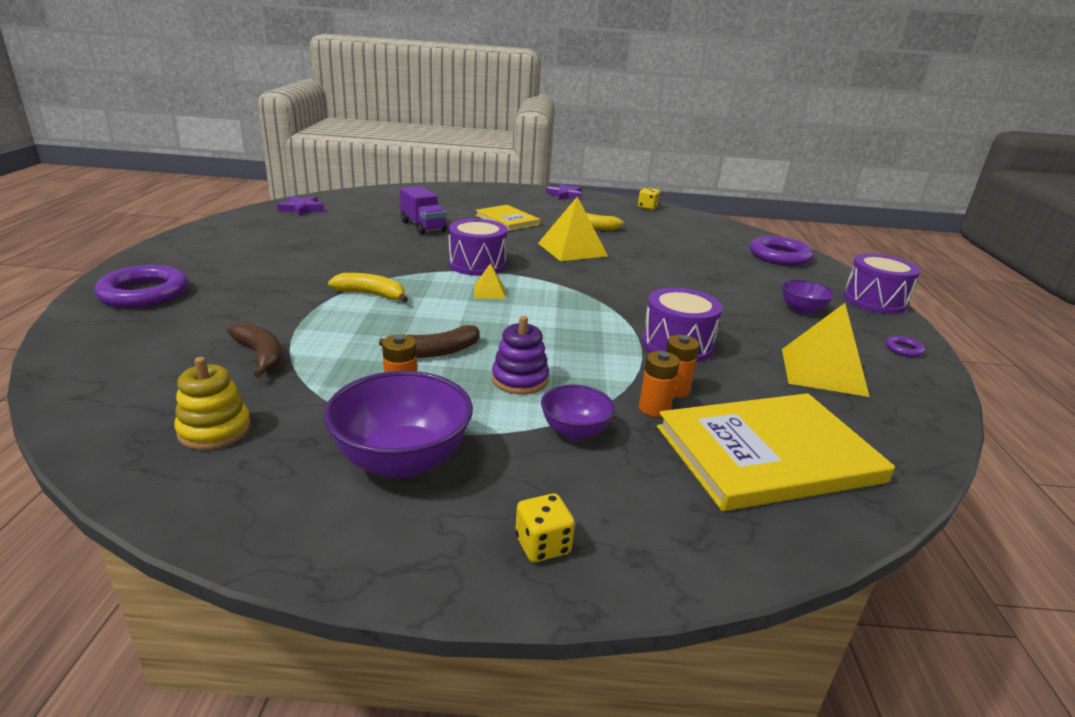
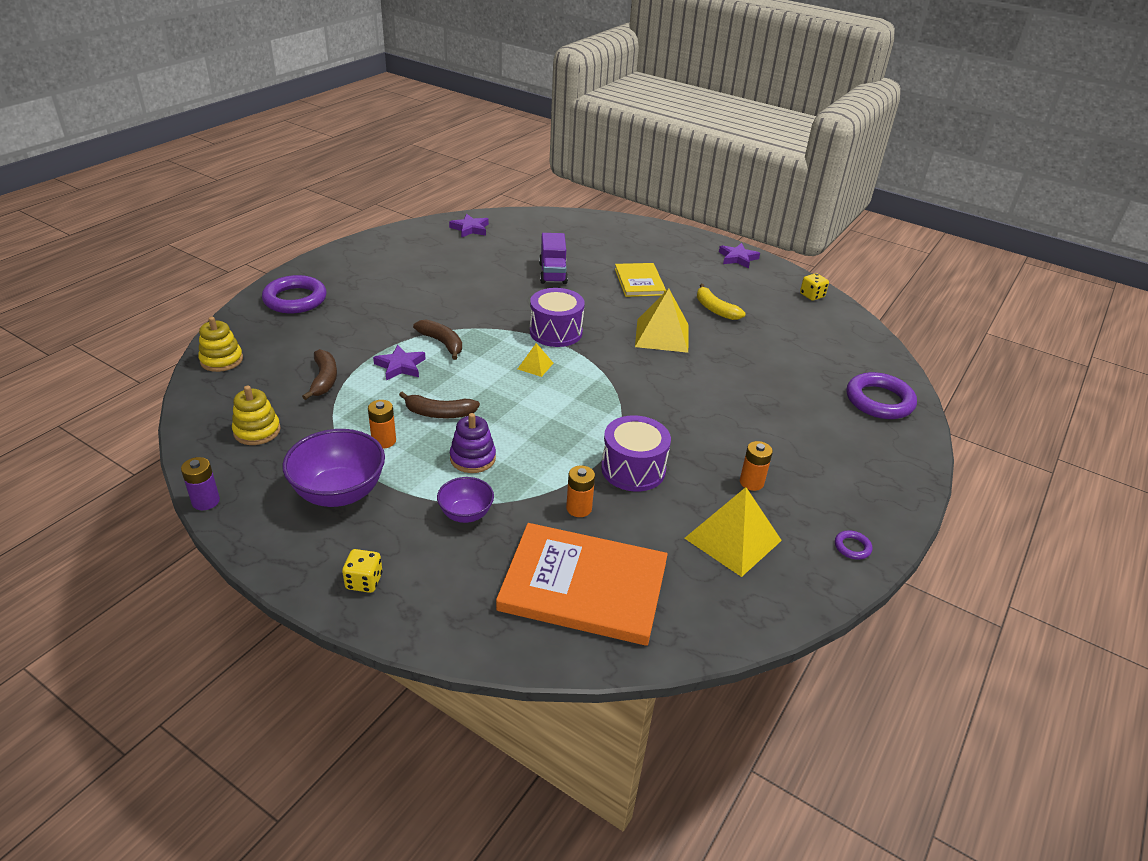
camera: 30 degrees right, 10 degrees up
yellow banana [328,273,408,302] -> brown banana [413,319,462,360]
orange battery [639,351,680,417] -> orange battery moved to [740,441,773,491]
yellow book [657,393,895,511] -> orange book [496,523,668,646]
purple bowl [782,280,834,315] -> none
purple drum [843,253,920,314] -> none
none -> purple battery [181,457,220,510]
none -> yellow stacking toy [198,317,243,372]
none -> purple star [373,345,426,380]

